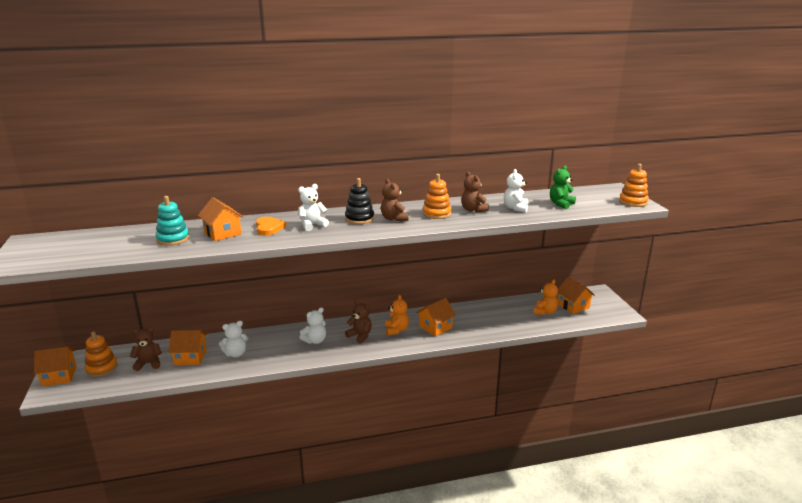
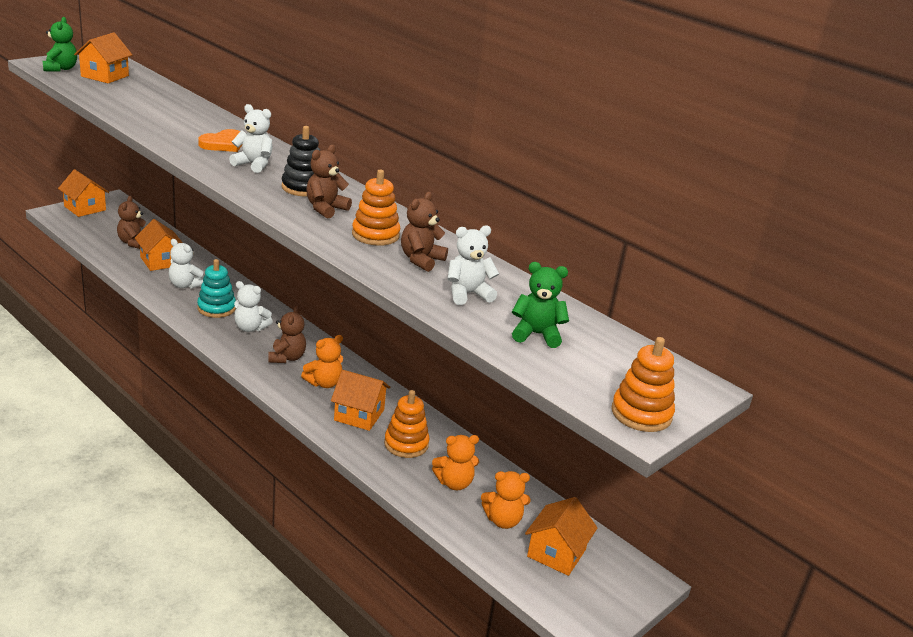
camera: 55 degrees right, 5 degrees up
orange stacking toy [85,331,118,377] -> orange stacking toy moved to [384,390,430,458]
brown teddy bear [130,327,162,371] -> brown teddy bear turned 135 degrees counterclockwise [117,196,146,249]
turquoise stacking toy [155,196,190,246] -> turquoise stacking toy moved to [197,259,236,318]
orange house [198,197,243,241] -> orange house moved to [74,32,132,83]
none -> green teddy bear [43,17,77,72]
none -> orange teddy bear [432,435,479,490]

